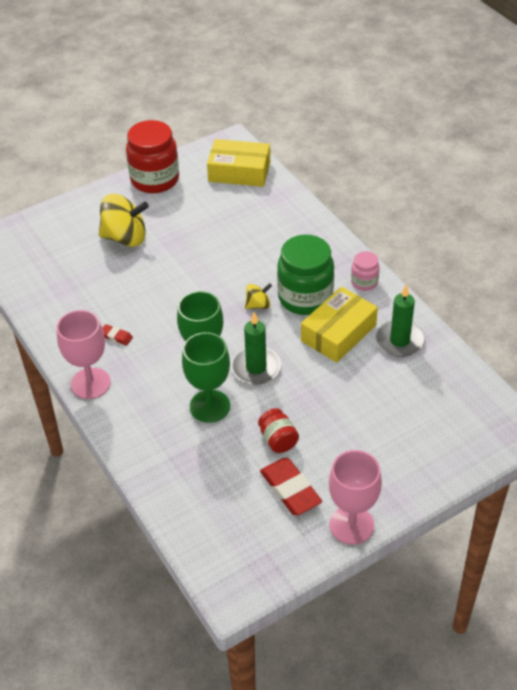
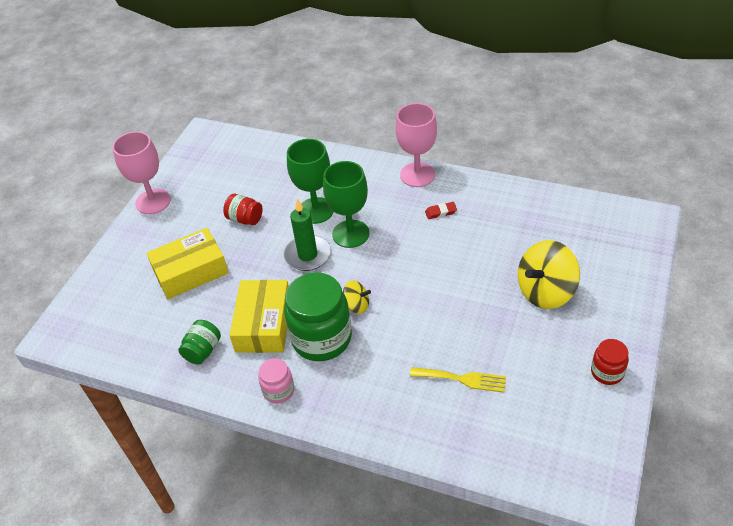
camera: 145 degrees right, 0 degrees up
red jar [126,120,179,193] -> red jar [591,339,629,385], size x0.50
yellow box [207,139,270,187] -> yellow box moved to [146,228,229,299]
yellow spinning top [245,283,272,309] -> yellow spinning top turned 105 degrees counterclockwise [343,281,371,314]
red eraser [260,458,322,515] -> none
green candle [376,285,425,357] -> green jar [179,320,221,365]
none -> yellow fork [410,367,506,393]

